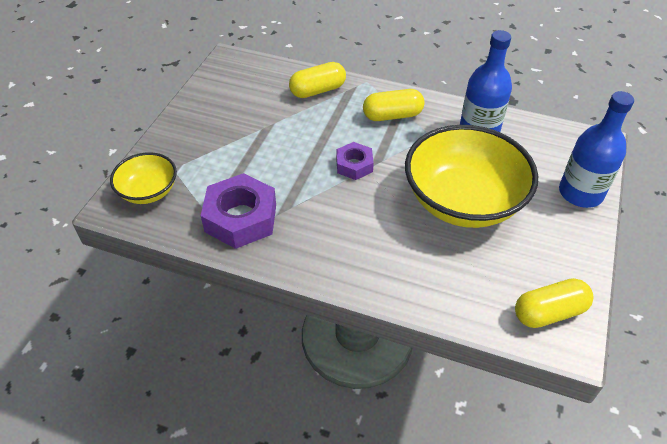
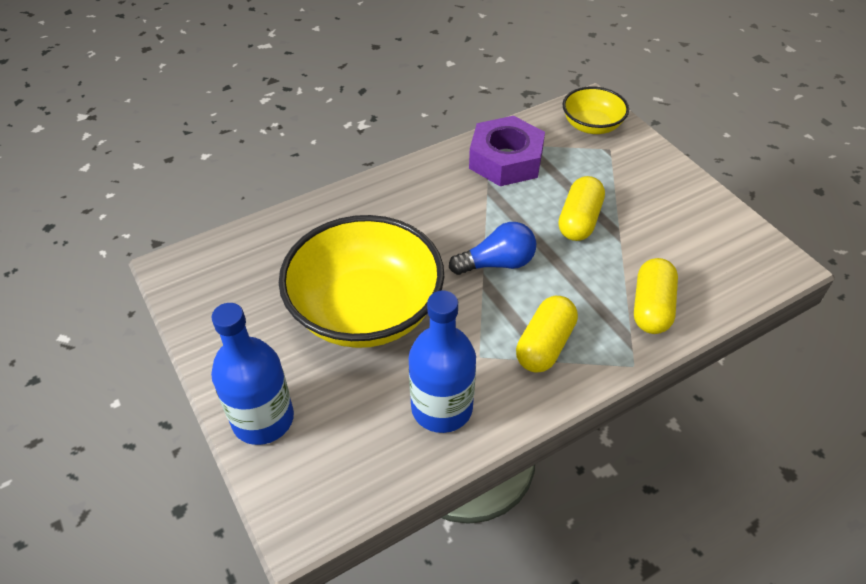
camera: 130 degrees right, 0 degrees up
purple nut [336,142,374,180] -> blue light bulb [449,222,536,275]
yellow capsule [515,278,593,328] -> yellow capsule moved to [558,176,605,241]

